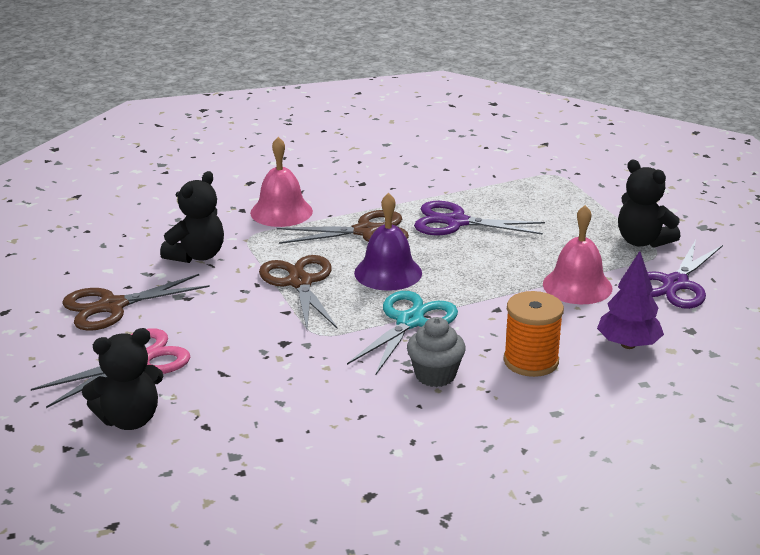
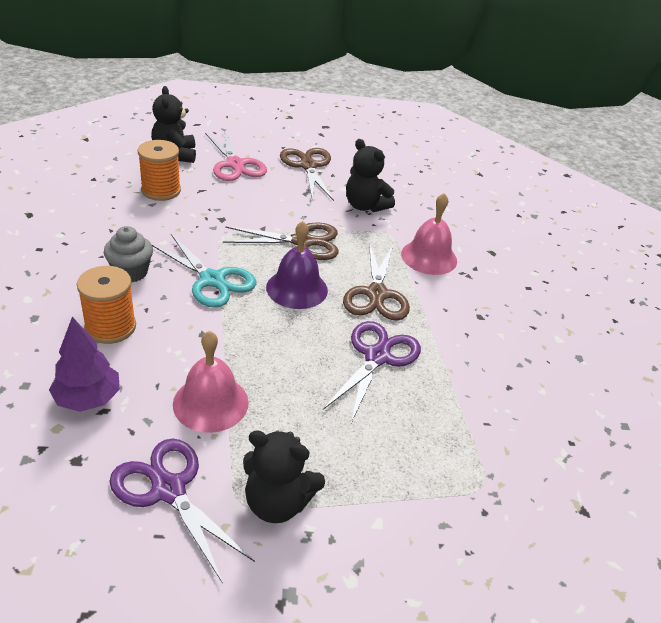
camera: 100 degrees right, 10 degrees up
black teddy bear [618,160,680,248] -> black teddy bear turned 135 degrees counterclockwise [243,430,325,523]
none -> orange spool [138,140,181,201]

